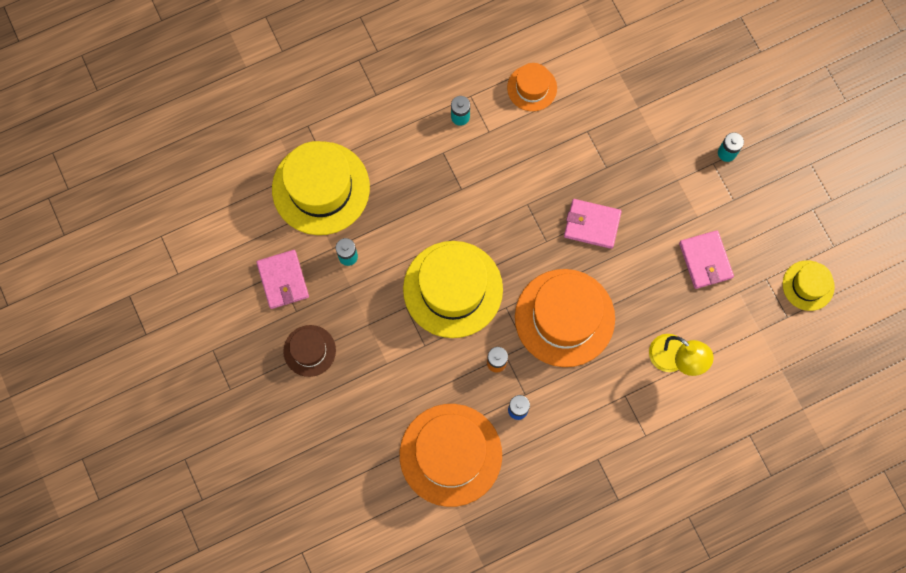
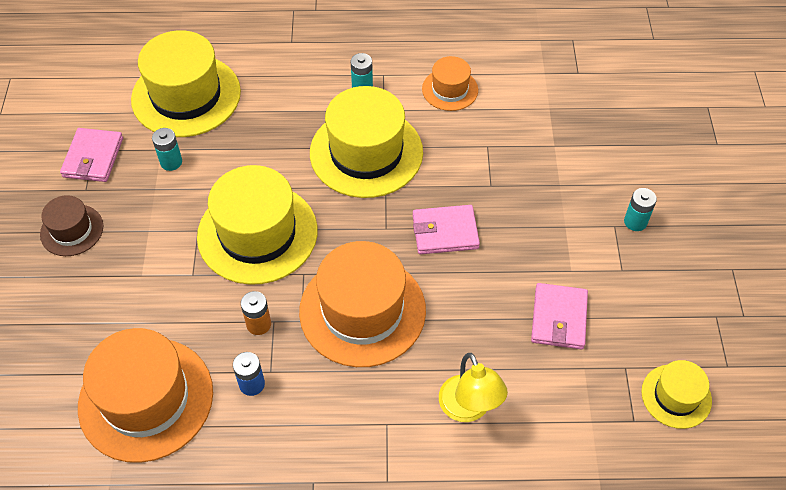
camera: 25 degrees right, 20 degrees down
pink wallet [564,199,622,249] -> pink wallet turned 45 degrees counterclockwise [413,205,480,254]
none -> yellow hat [310,86,423,198]

